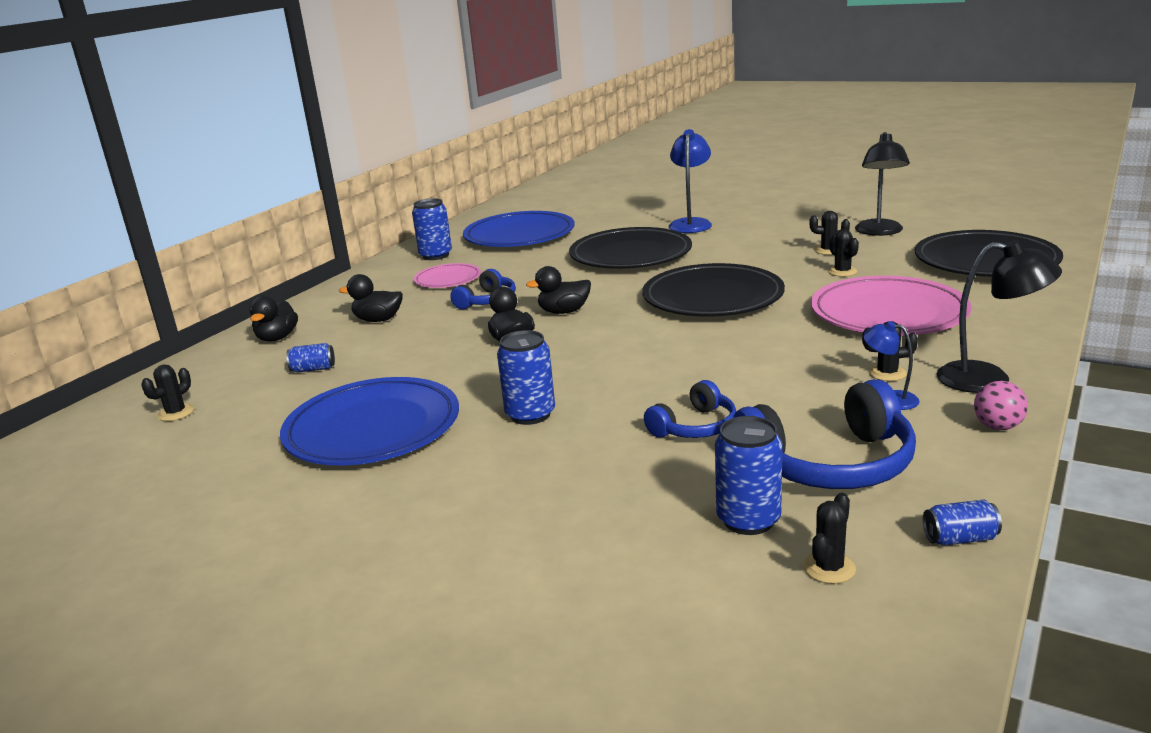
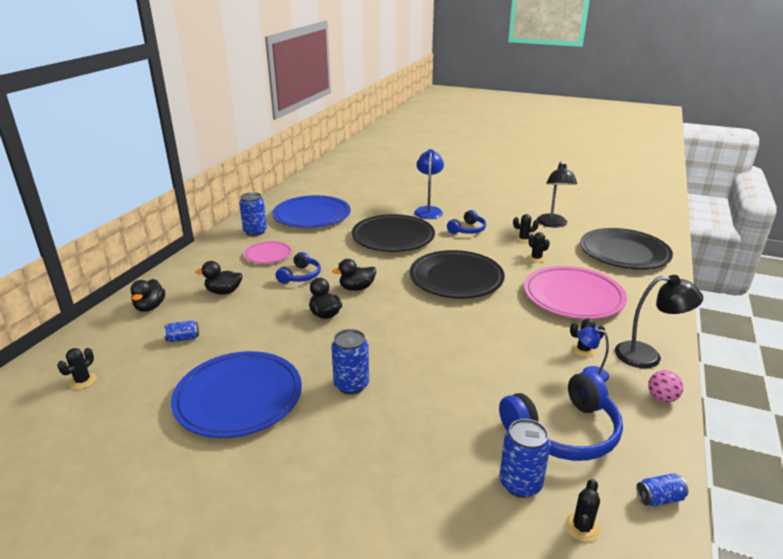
camera: 10 degrees left, 5 degrees up
blue headphones [644,380,736,438] -> blue headphones moved to [447,210,486,234]

